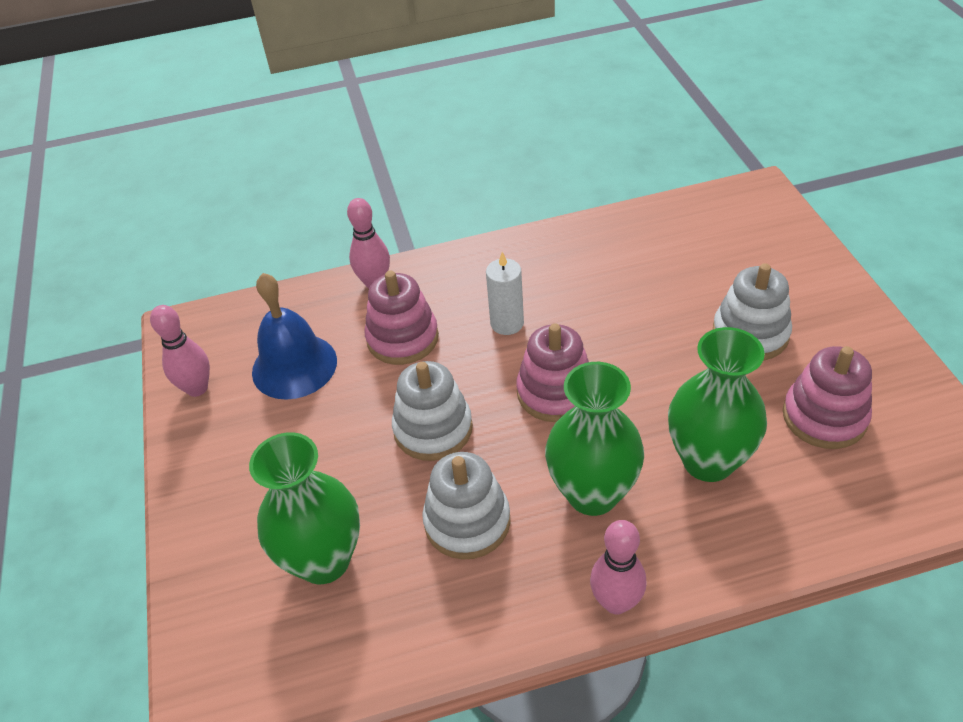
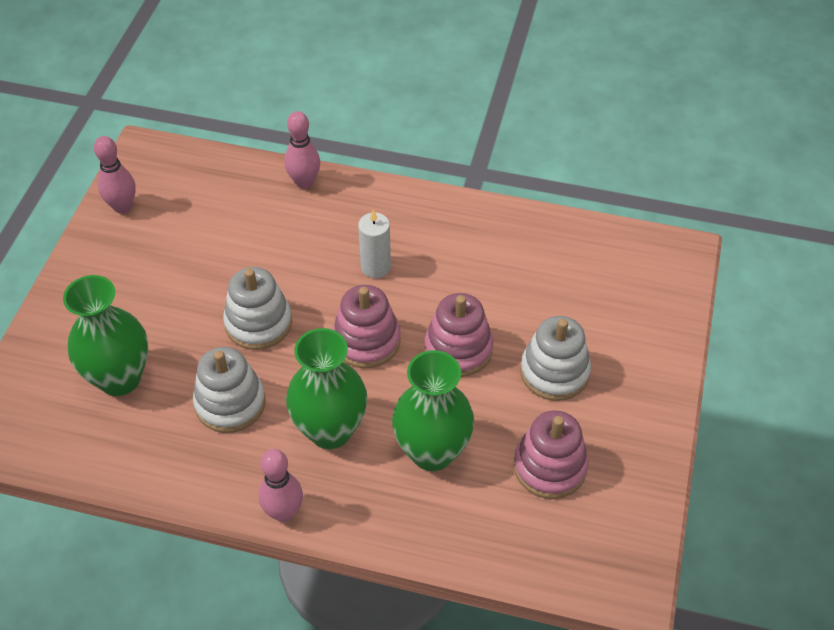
camera: 25 degrees right, 5 degrees up
blue bell [252,273,337,399] -> none
pink stacking toy [364,271,439,365] -> pink stacking toy moved to [424,293,493,377]

